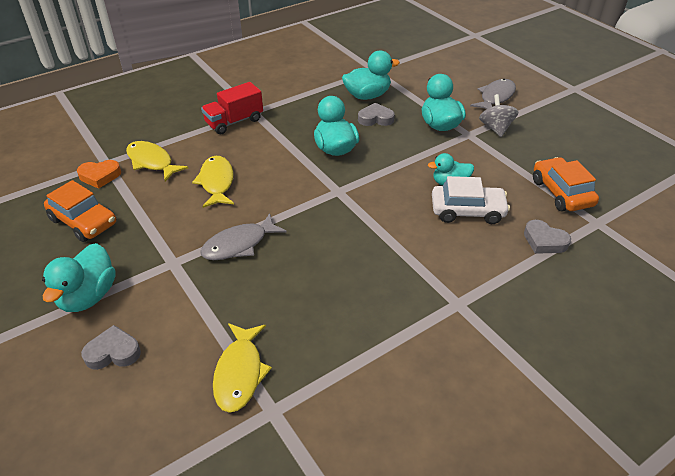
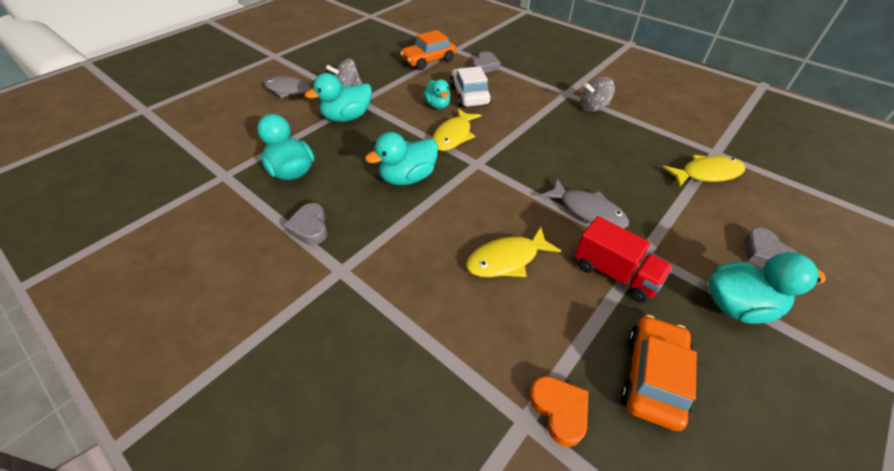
camera: 105 degrees left, 5 degrees up
yellow fish [126,141,188,181] -> yellow fish moved to [432,108,481,151]
red truck [201,82,263,134] -> red truck moved to [575,216,673,303]
grey heart [358,103,395,126] -> grey heart moved to [284,203,328,245]
none -> grey spinning top [580,77,615,112]

